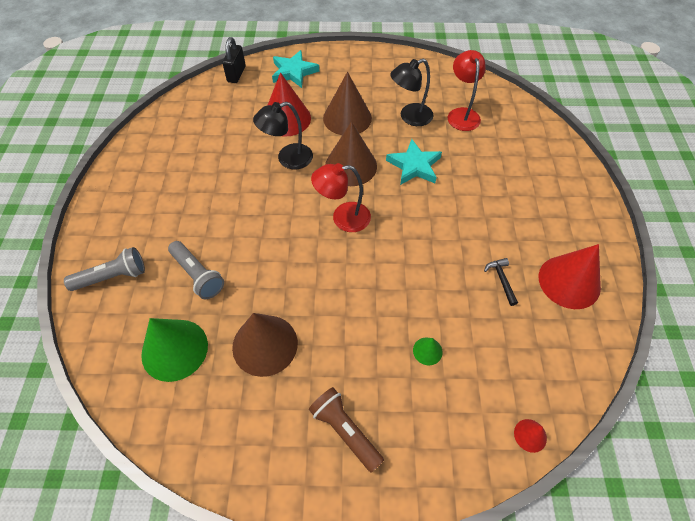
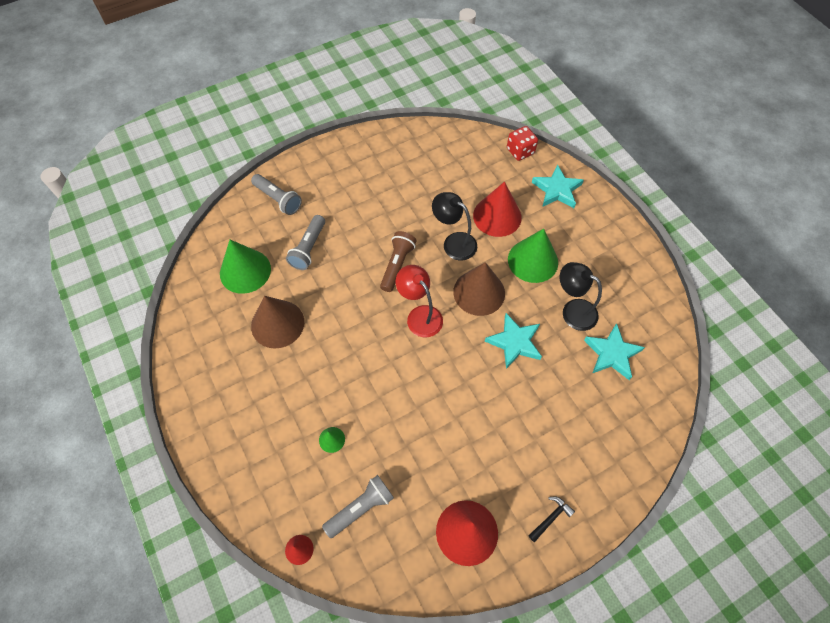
camera: 60 degrees right, 5 degrees up
black padlock [222,37,246,83] -> red dice [507,126,538,161]
brown flashlight [309,387,384,473] -> brown flashlight moved to [380,231,416,292]
brown cone [323,72,372,135] -> green cone [508,229,558,283]
red lamp [447,50,486,131] -> turquoise star [584,323,645,380]
black hammer [484,258,518,306] -> black hammer moved to [528,496,575,542]
none -> grey flashlight [322,475,394,538]

